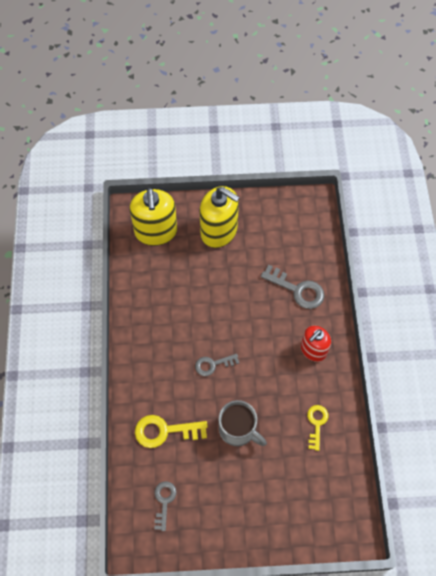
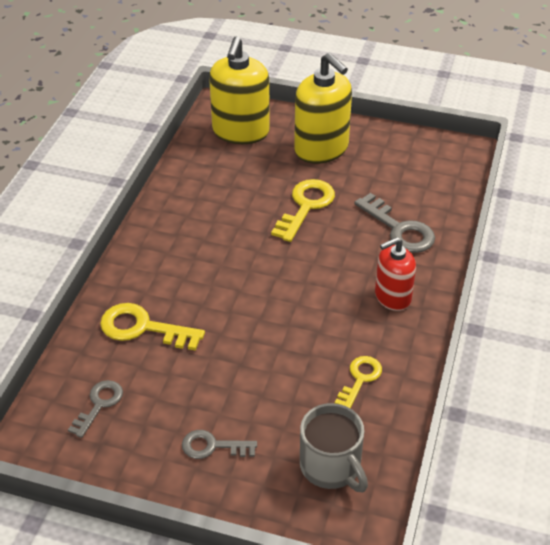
camera: 20 degrees right, 20 degrees down
grey key [195,354,239,376] -> grey key moved to [182,430,257,459]
grey mug [219,400,267,446] -> grey mug moved to [300,403,368,493]
none -> yellow key [271,179,335,242]

